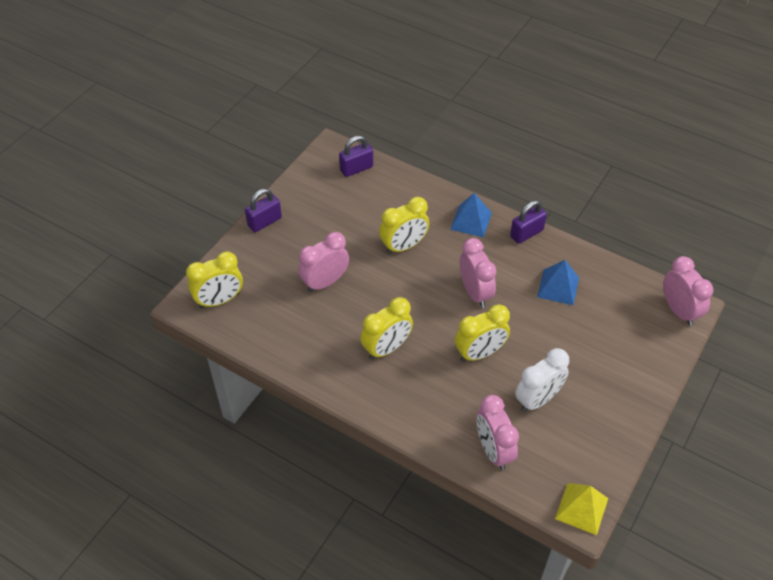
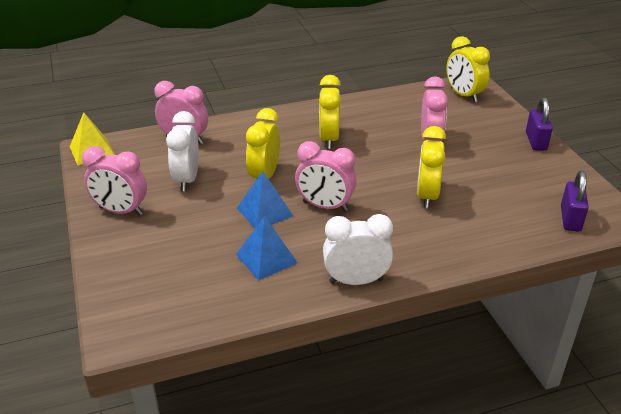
camera: 130 degrees right, 15 degrees down
yellow clock [186,251,243,308] -> yellow clock turned 45 degrees counterclockwise [446,36,490,102]
blue pyramid [450,193,492,238] -> blue pyramid moved to [237,171,293,228]
purple padlock [510,200,547,244] -> white clock [323,214,393,285]
pink clock [663,256,713,326] -> pink clock moved to [82,146,147,215]

